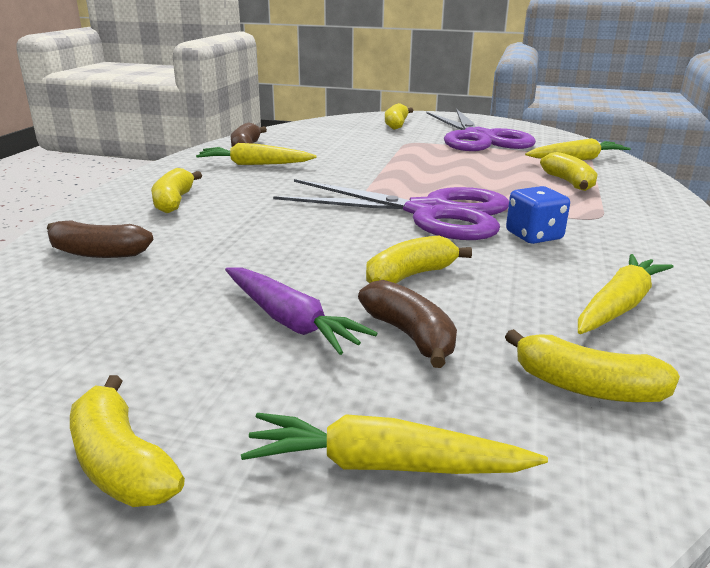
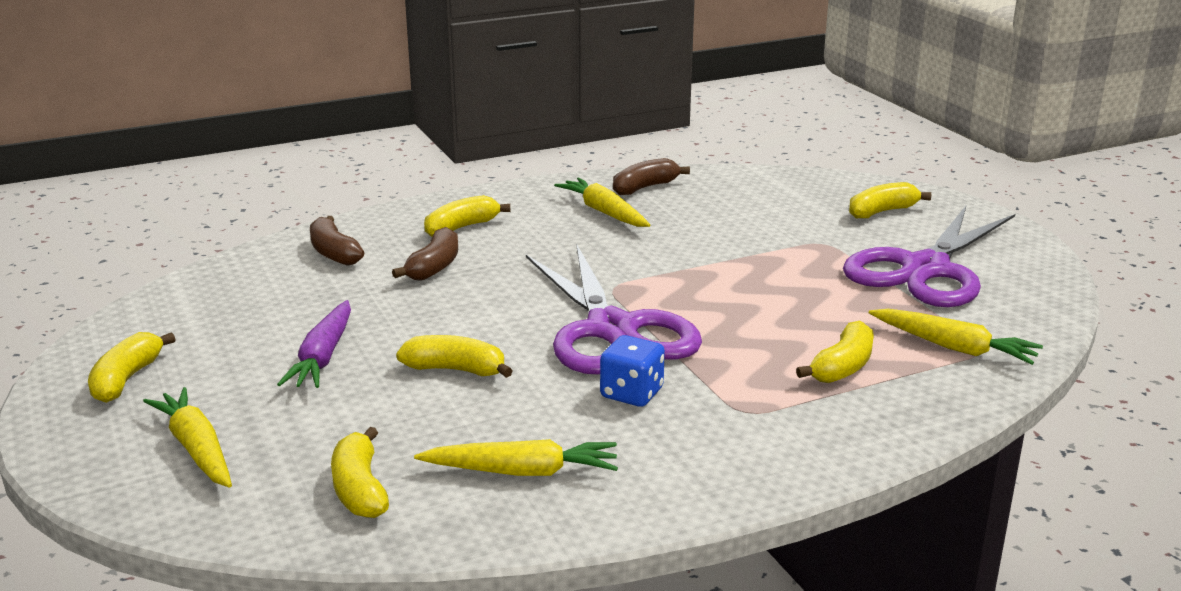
camera: 50 degrees right, 0 degrees up
brown banana [358,280,457,368] -> brown banana moved to [392,227,458,281]

